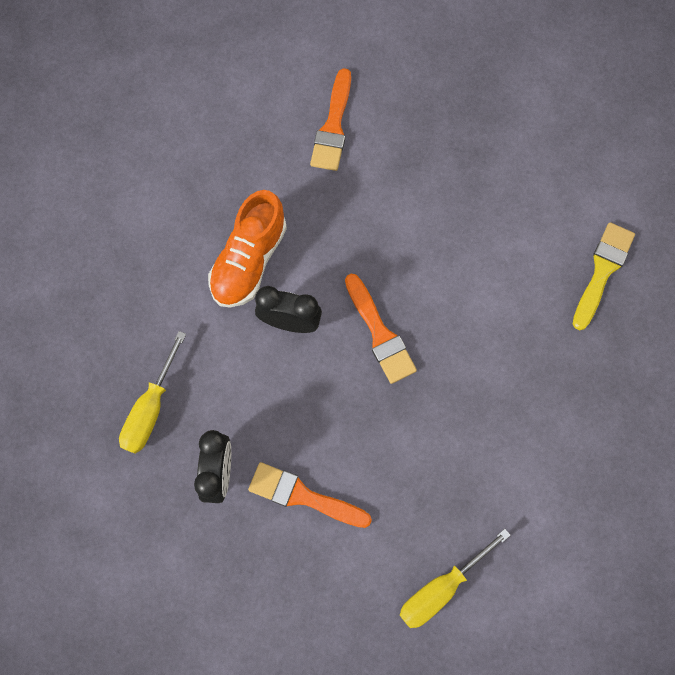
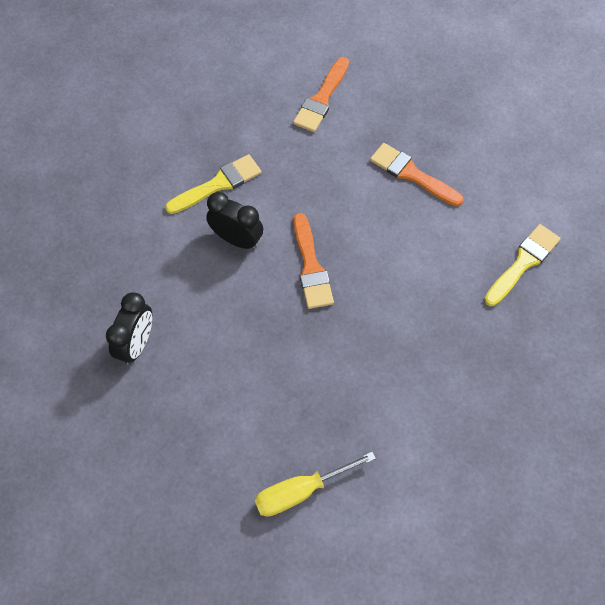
camera: 15 degrees right, 10 degrees down
yellow screwdriver [119,331,186,453] -> none
orange shoe [208,190,287,308] -> yellow brush [165,154,262,214]
orange brush [248,462,372,528] -> orange brush moved to [370,143,463,206]

